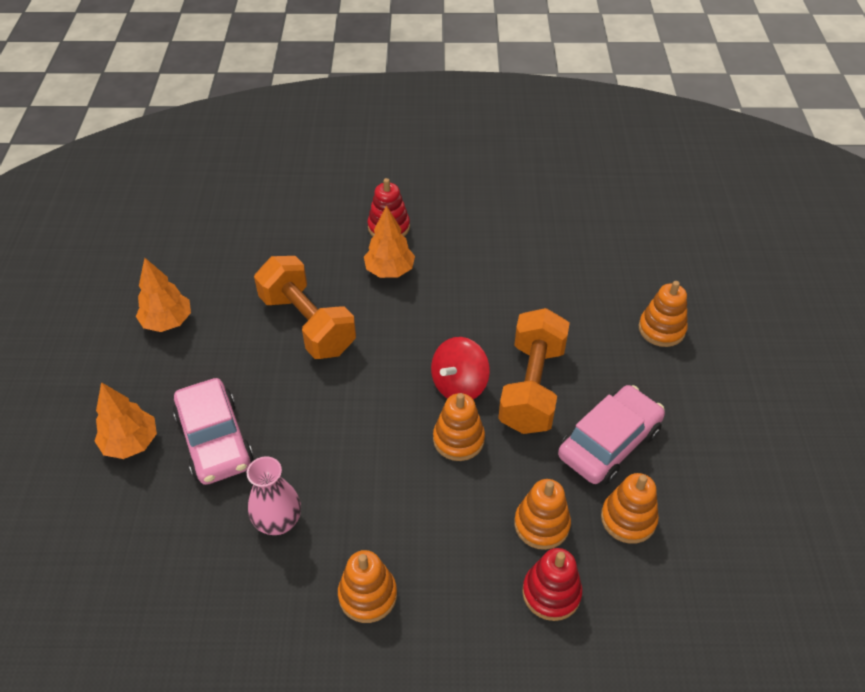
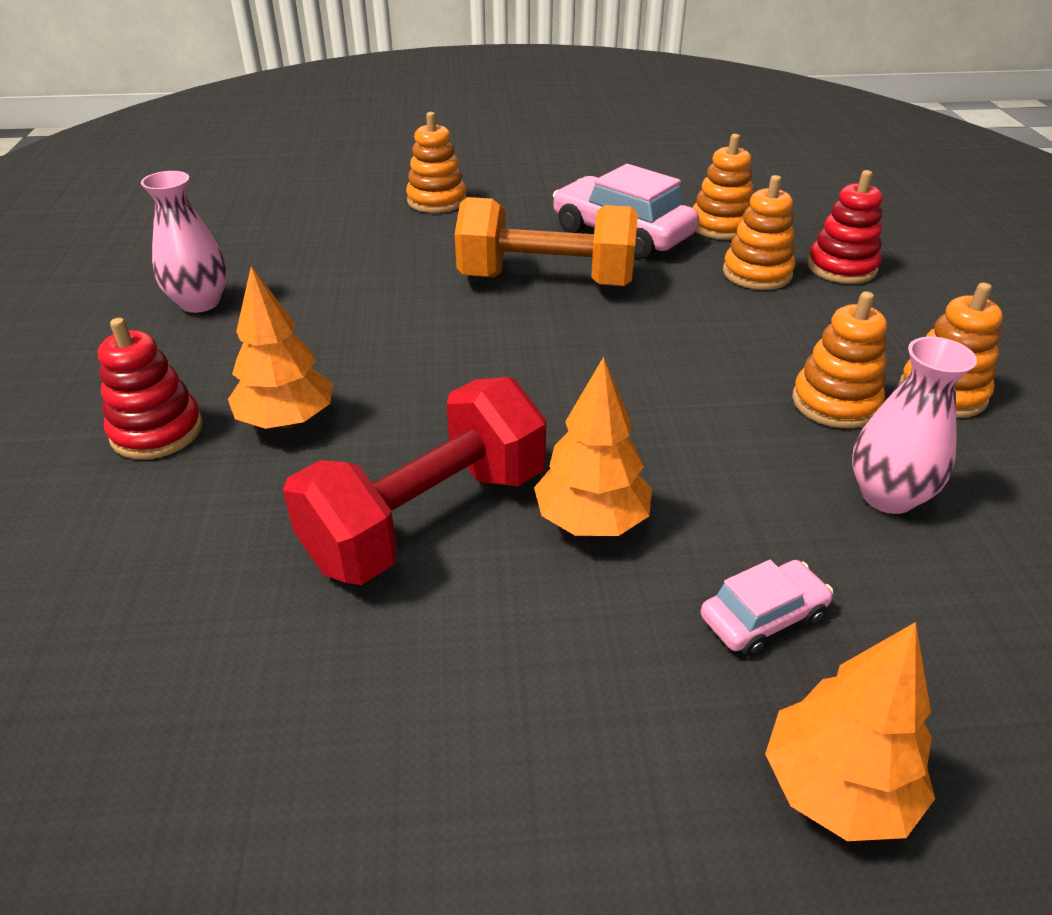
camera: 95 degrees left, 10 degrees down
orange tree [136,258,191,332] -> orange tree moved to [534,357,652,536]
pink car [173,378,254,485] -> pink car [701,560,833,656], size x0.52
orange dumbbell [254,256,356,359] -> red dumbbell [283,377,547,585]
red spinning top [431,337,490,399] -> none
orange stacking toy [433,393,485,461] -> orange stacking toy moved to [792,291,887,428]
none -> pink vase [141,171,227,313]

